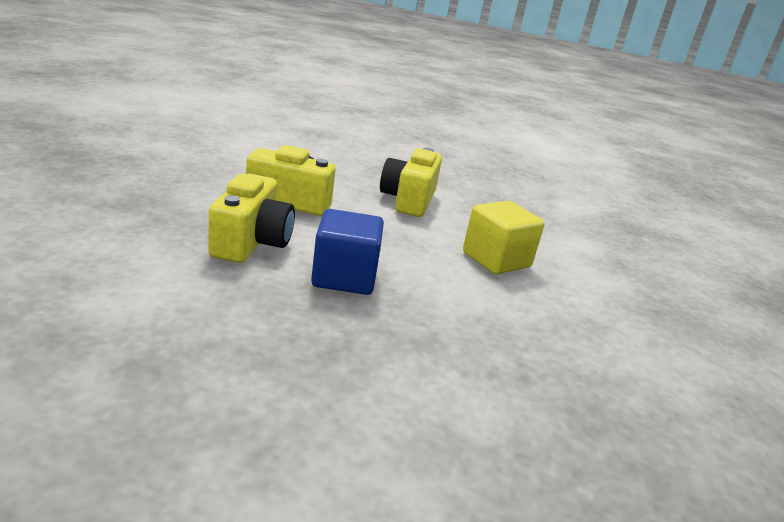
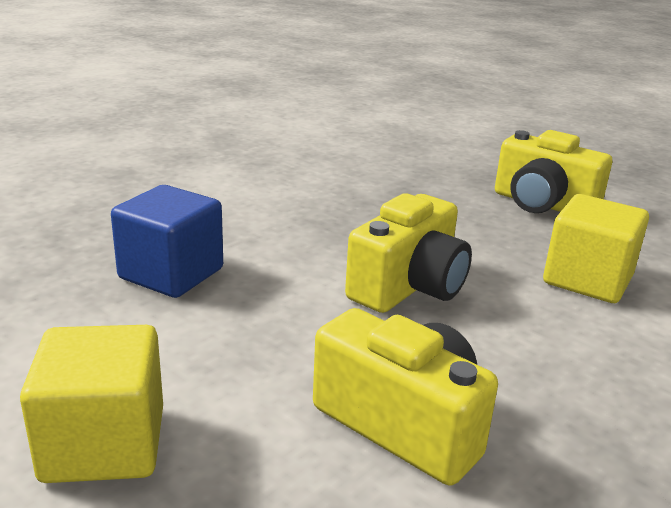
camera: 120 degrees right, 0 degrees up
yellow camera [208,174,295,263] -> yellow camera moved to [495,130,612,213]
none -> yellow cube [543,194,649,303]

